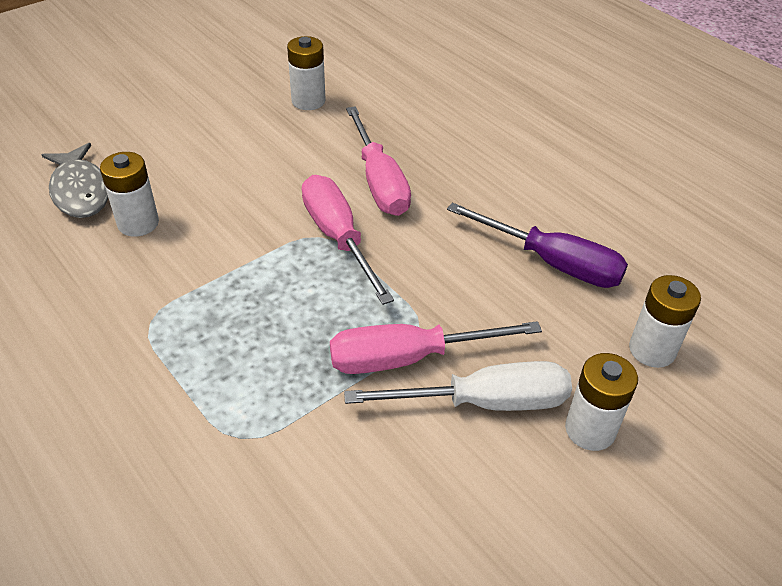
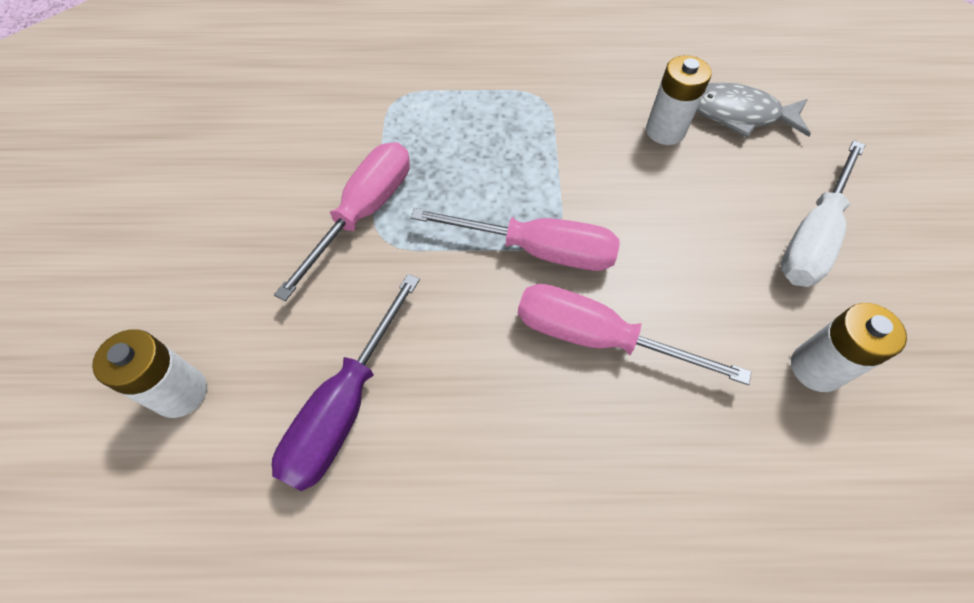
camera: 130 degrees right, 15 degrees up
white screwdriver [344,361,572,411] -> white screwdriver moved to [781,140,865,287]
purple screwdriver [447,203,628,288] -> purple screwdriver turned 45 degrees counterclockwise [272,274,420,491]
white battery [565,353,638,451] -> none

